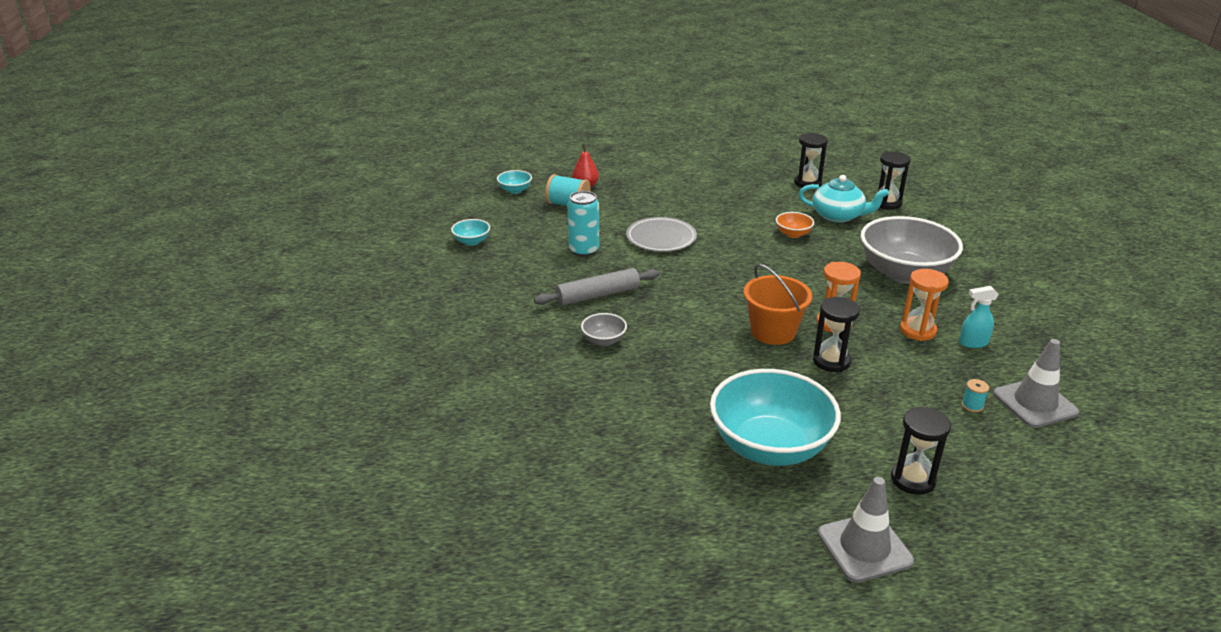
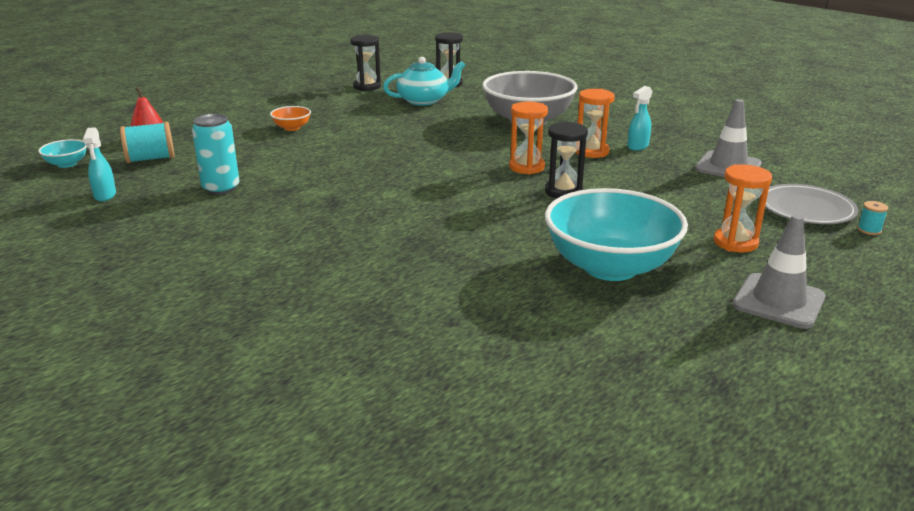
camera: 40 degrees left, 5 degrees down
turquoise bowl [451,219,490,246] -> none
grey rolling pin [534,268,659,306] -> none
grey bowl [581,313,627,346] -> none
grey plate [626,217,697,252] -> grey plate moved to [759,184,858,224]
orange bucket [744,264,812,345] -> none
orange bowl [776,212,814,238] -> orange bowl moved to [270,106,311,131]
black hourglass [891,407,951,495] -> orange hourglass [714,164,772,252]
turquoise spool [962,379,989,412] -> turquoise spool moved to [857,201,888,235]
none -> turquoise spray bottle [83,127,116,201]

